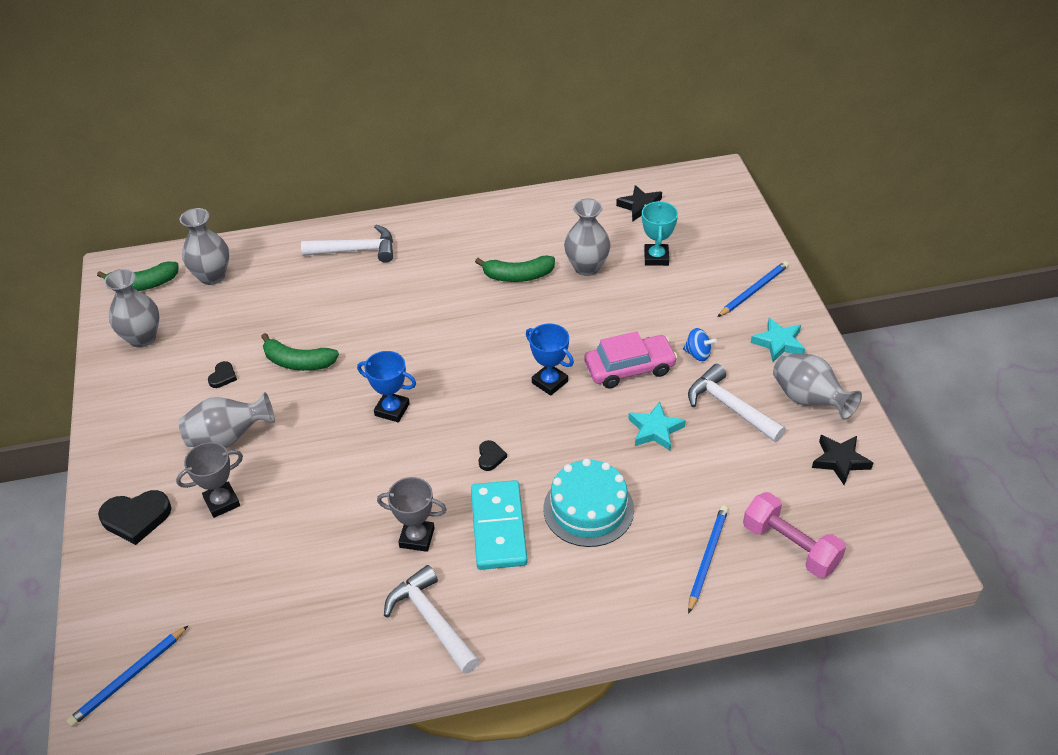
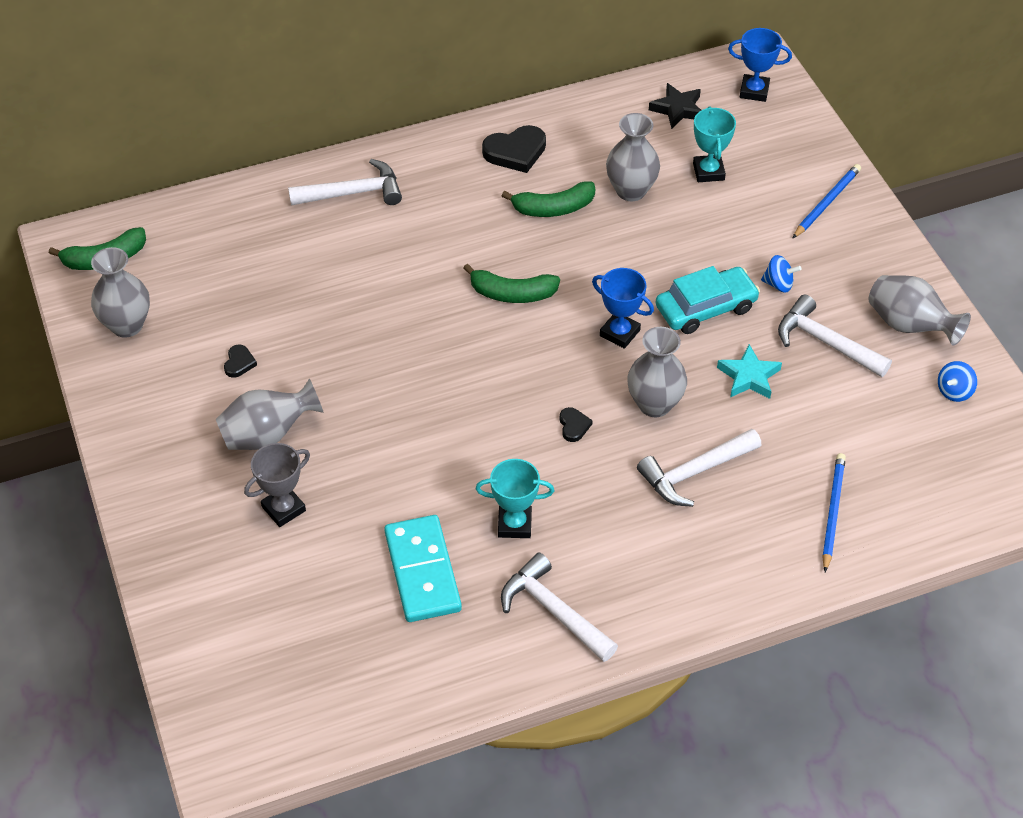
camera: 10 degrees left, 5 degrees up
blue pencil [66,626,188,727] -> none
black heart [98,490,171,545] -> black heart moved to [482,125,546,173]
grey vase [180,208,229,285] -> grey vase moved to [627,327,687,417]
green banana [261,333,339,371] -> green banana moved to [463,264,560,303]
blue trophy [357,351,416,422] -> blue trophy moved to [728,28,792,102]
grey trophy [377,477,447,552] -> turquoise trophy [476,459,554,538]
turquoise domino [471,480,528,570] -> turquoise domino moved to [384,515,462,622]
turquoise cake [543,458,634,547] -> white hammer [637,429,761,507]
pink car [584,331,677,389] -> turquoise car [656,266,760,334]
pink dumbbell [743,492,846,578] -> none
turquoise star [751,318,805,362] -> none
black star [812,435,873,485] -> blue spinning top [938,361,977,402]

